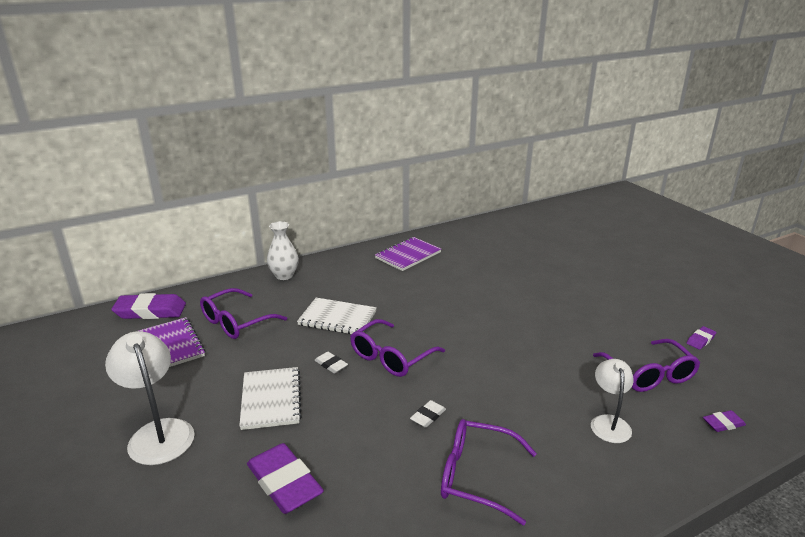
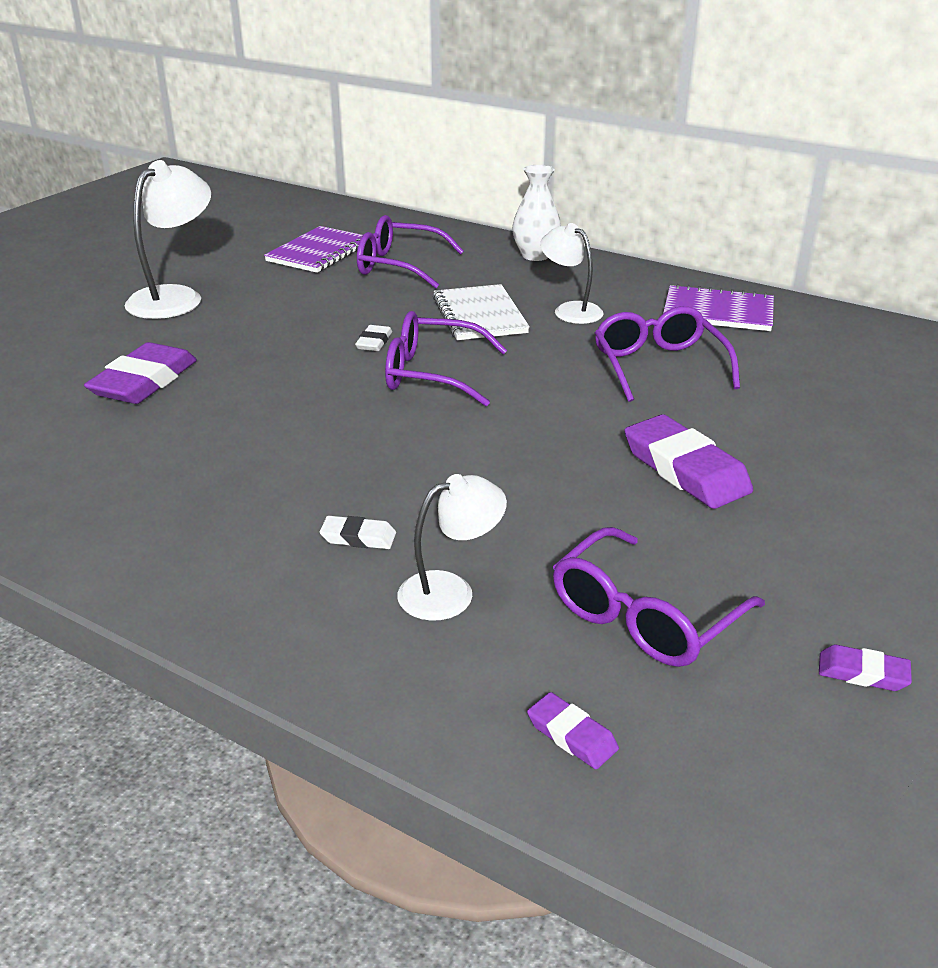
camera: 60 degrees right, 5 degrees up
purple eraser [111,293,186,319] -> purple eraser moved to [624,414,753,509]
white notebook [239,367,302,430] -> none
white eraser [410,400,446,428] -> white eraser moved to [320,516,396,549]
purple glasses [441,419,537,525] -> purple glasses moved to [595,306,740,402]
none -> white lamp [540,223,604,324]

